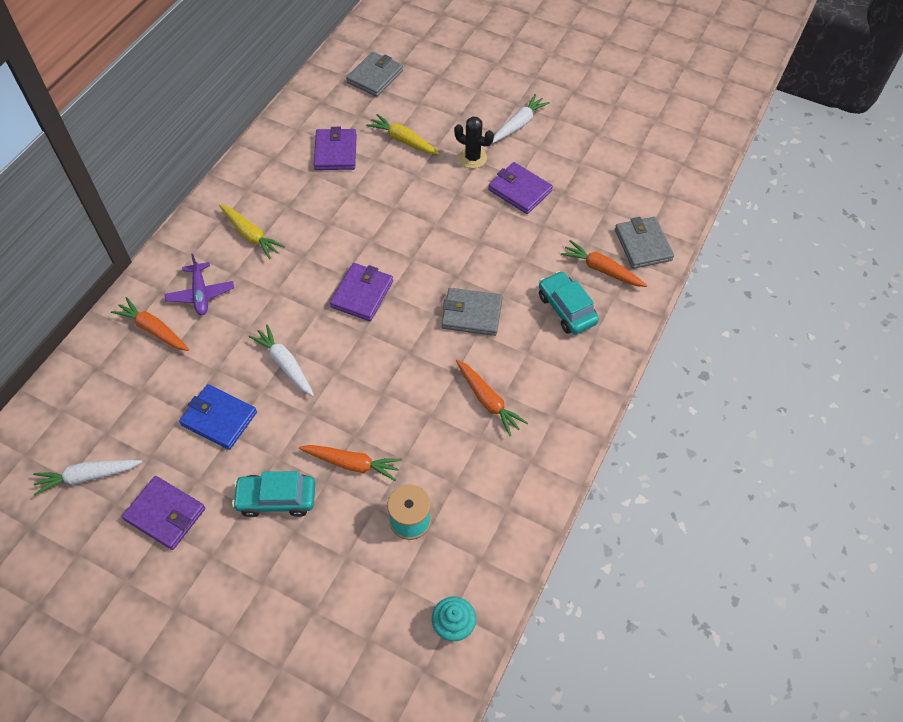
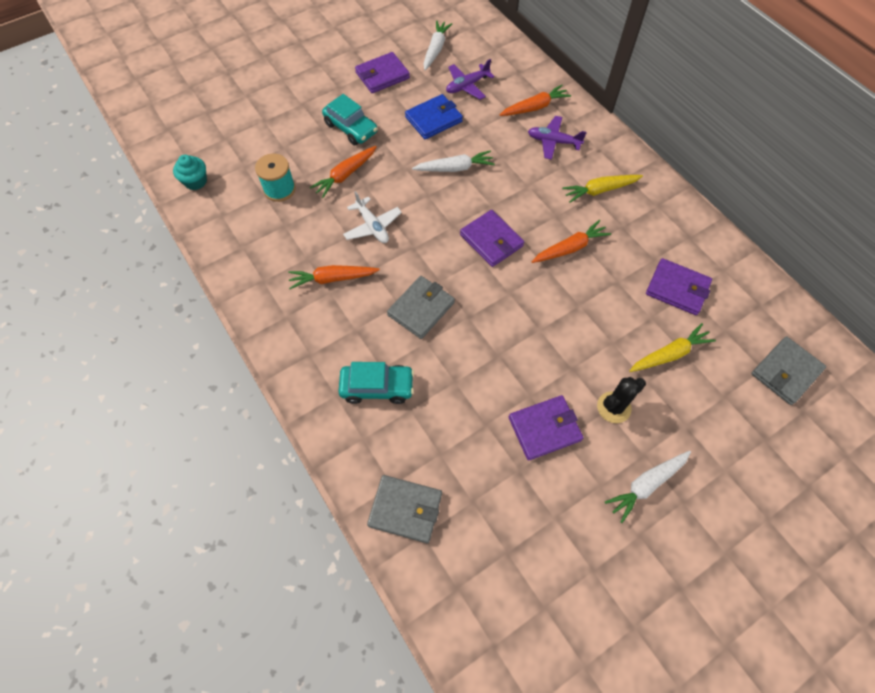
camera: 120 degrees right, 5 degrees up
turquoise car [232,471,315,517] -> turquoise car turned 105 degrees clockwise [322,94,378,145]
grey wallet [346,52,403,97] -> grey wallet turned 75 degrees clockwise [751,336,826,405]
white carrot [492,94,550,143] -> white carrot turned 75 degrees clockwise [605,451,691,523]
orange carrot [561,240,647,287] -> orange carrot moved to [532,220,611,263]
none -> white plane [343,191,402,243]
none -> purple plane [446,59,495,100]

